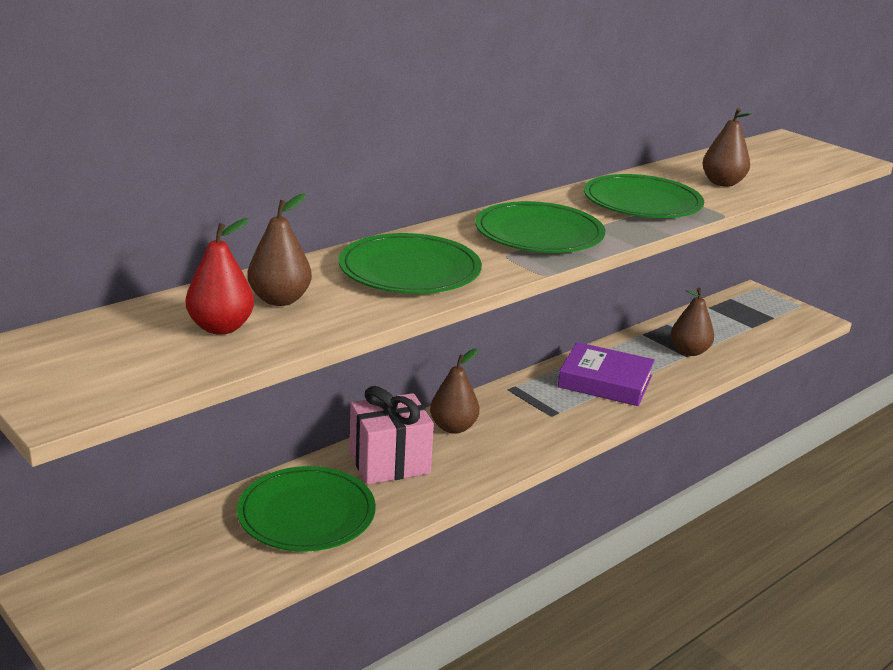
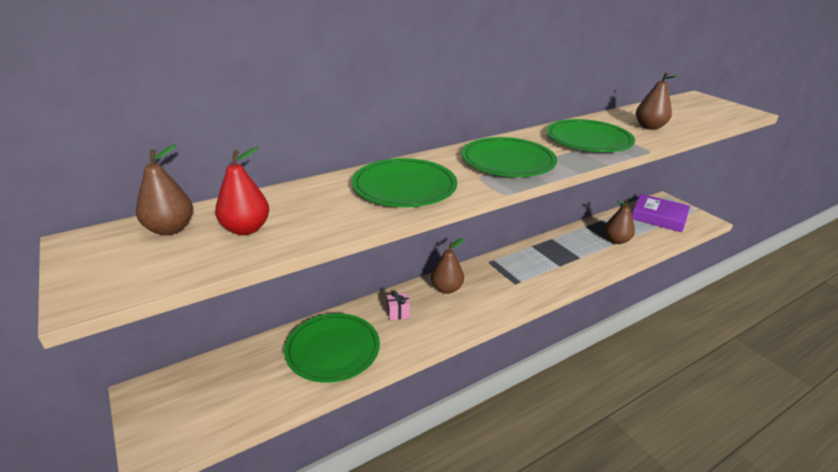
camera: 10 degrees right, 5 degrees up
brown pear [248,194,312,306] -> brown pear moved to [136,145,193,235]
pink gift [350,386,434,485] -> pink gift [387,291,410,320], size x0.45
purple book [558,342,655,406] -> purple book moved to [632,194,690,232]

